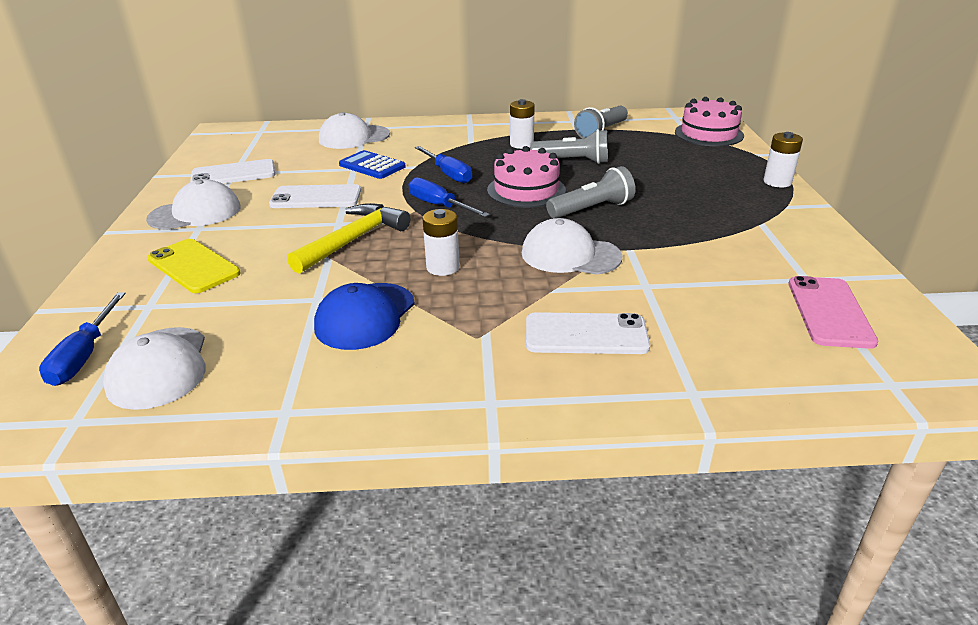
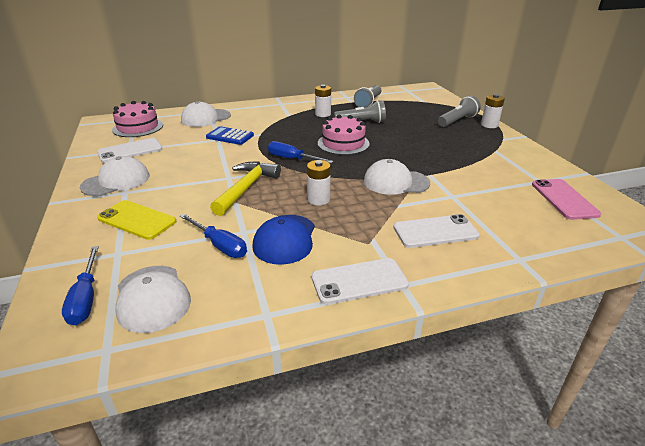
camera: 15 degrees left, 0 degrees up
white phone [269,184,361,208] -> white phone moved to [311,258,409,305]
blue screwdriver [415,146,472,183] -> blue screwdriver moved to [180,214,247,258]
grey flashlight [546,166,635,218] -> grey flashlight moved to [438,96,481,127]
pink cake [675,97,744,146] -> pink cake moved to [112,101,163,137]

